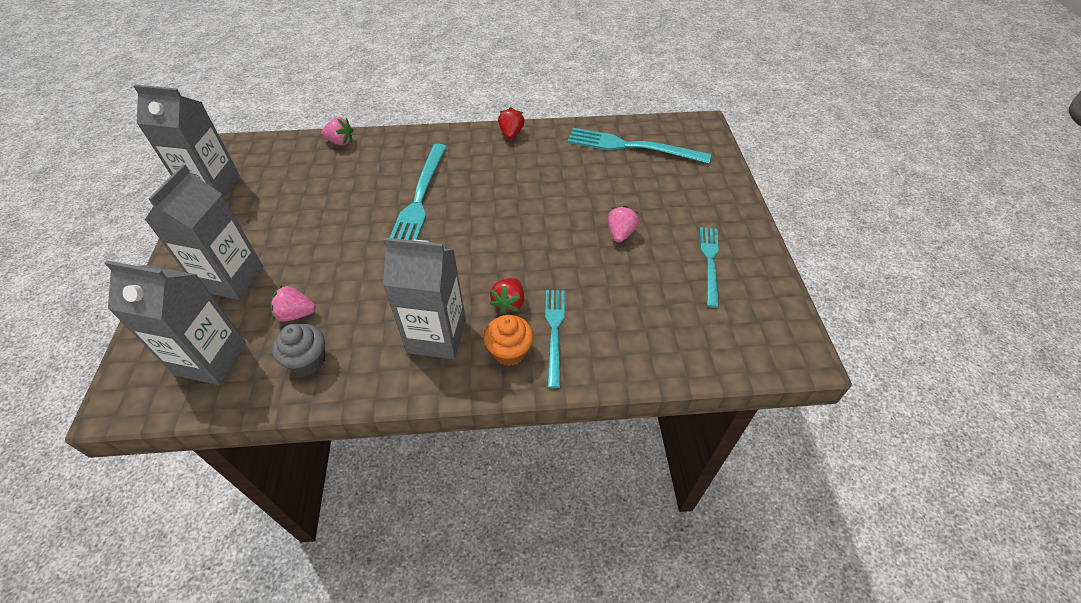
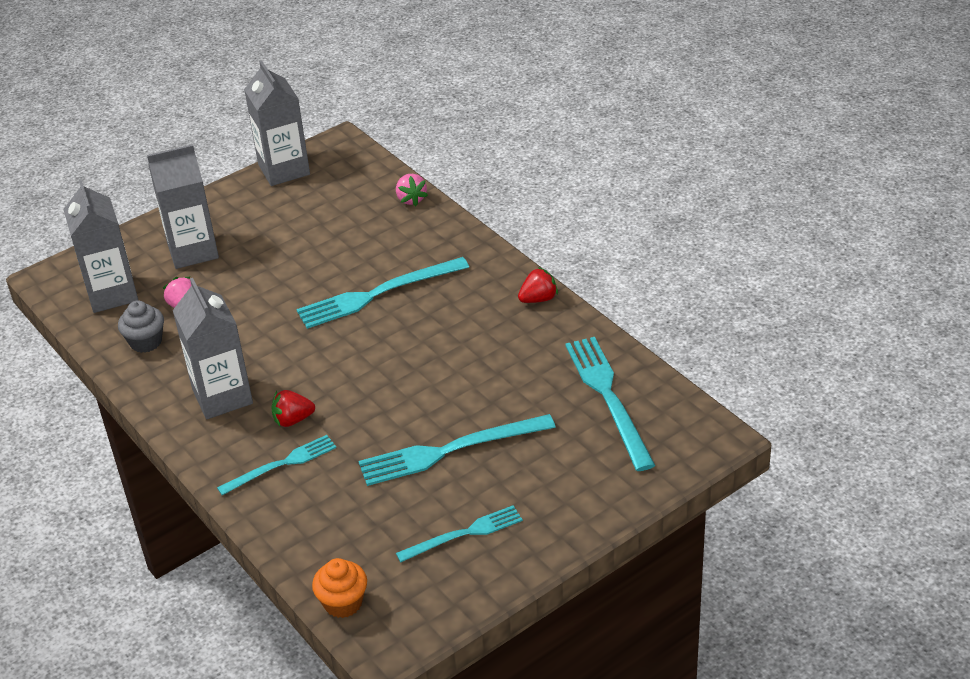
camera: 60 degrees right, 10 degrees down
orange cupcake [484,315,534,366] -> orange cupcake moved to [312,558,367,618]
pink strawberry [608,206,639,243] -> turquoise fork [358,414,556,486]

